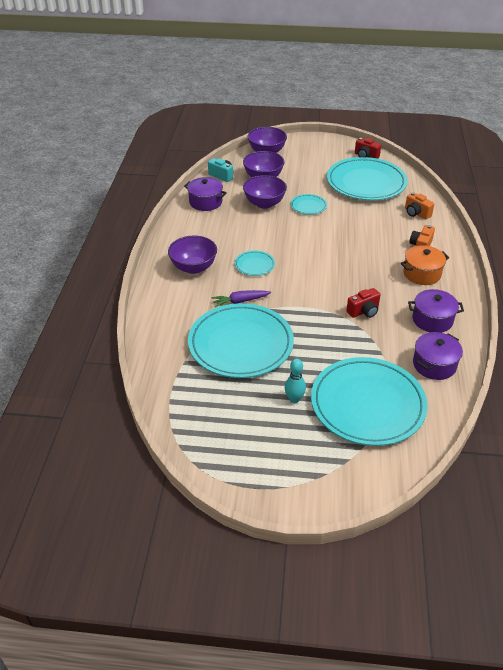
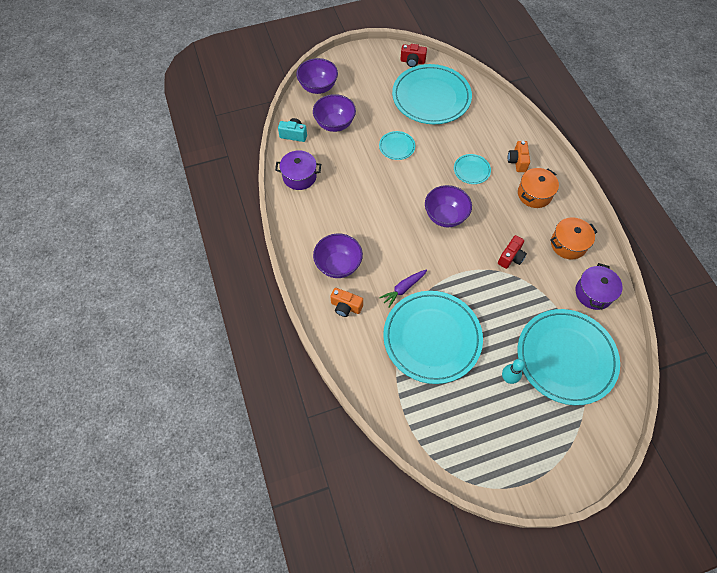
camera: 25 degrees left, 20 degrees up
turquoise plate [235,251,275,276] -> turquoise plate moved to [454,154,491,184]
purple bowl [243,175,287,209] -> purple bowl moved to [425,185,472,227]
orange camera [405,192,434,219] -> orange camera moved to [330,288,363,317]
purple pot [408,289,464,333] -> orange pot [550,217,597,260]

